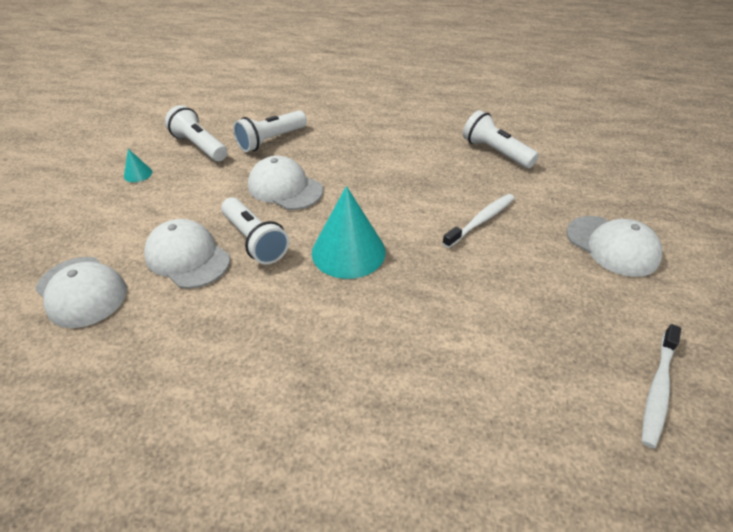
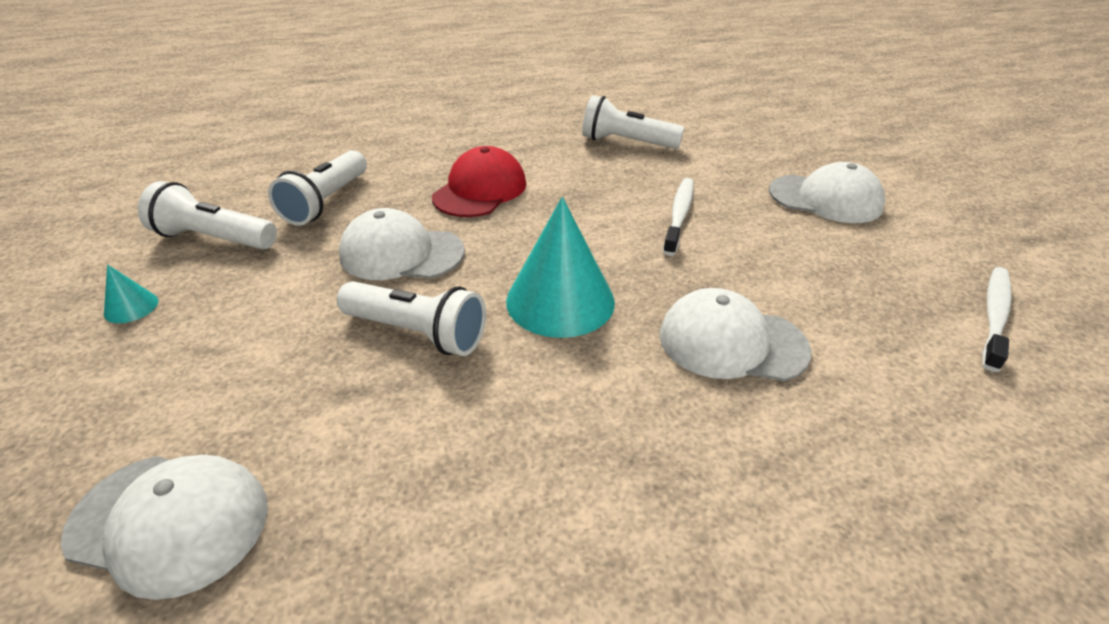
camera: 30 degrees left, 5 degrees down
white cap [144,219,230,289] -> white cap moved to [660,288,812,381]
white toothbrush [642,324,681,448] -> white toothbrush turned 150 degrees counterclockwise [982,267,1012,372]
none -> red cap [432,146,526,217]

